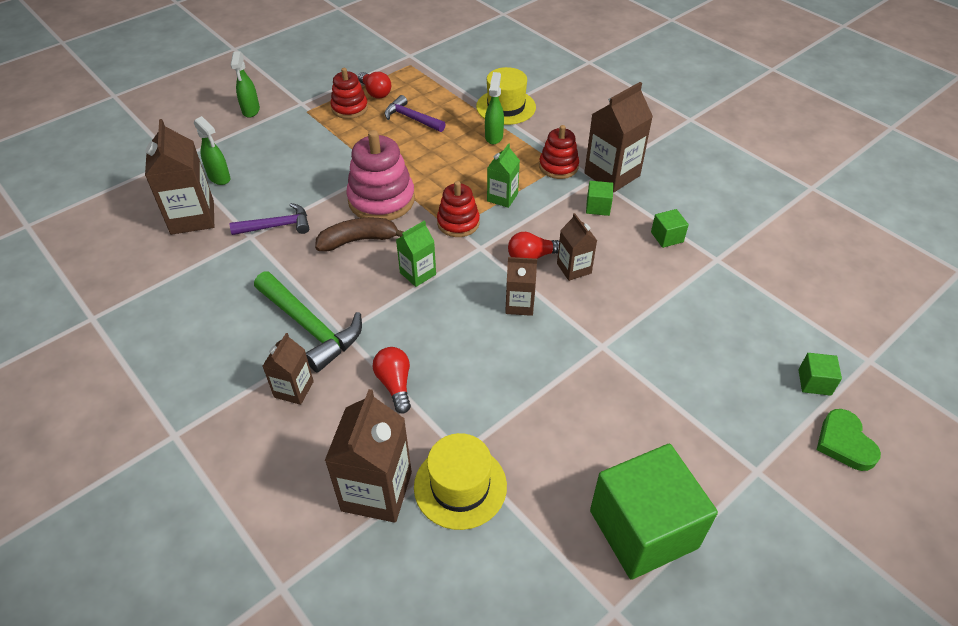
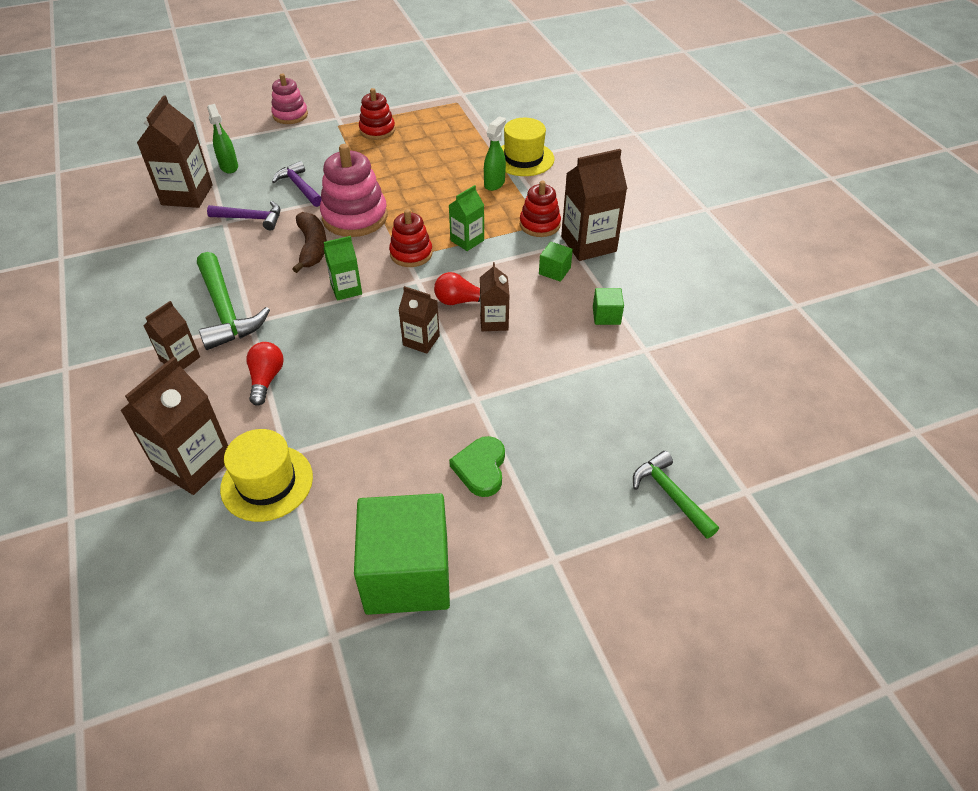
camera: 20 degrees right, 0 degrees up
green spray bottle [231,51,260,118] -> pink stacking toy [271,74,308,124]
brown banana [315,218,403,251] -> brown banana turned 75 degrees clockwise [292,212,327,273]
red light bulb [358,72,391,99] -> none
purple hammer [385,95,445,132] -> purple hammer moved to [272,161,322,207]
green cube [798,353,842,396] -> green hammer [633,451,719,539]
green heart [817,409,881,471] -> green heart moved to [449,436,505,497]

